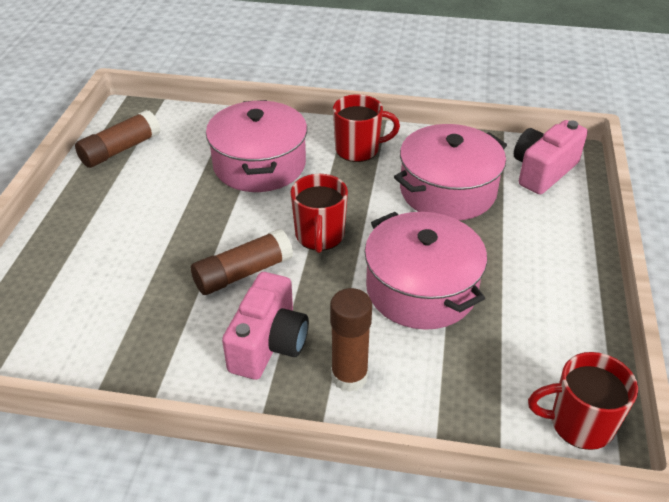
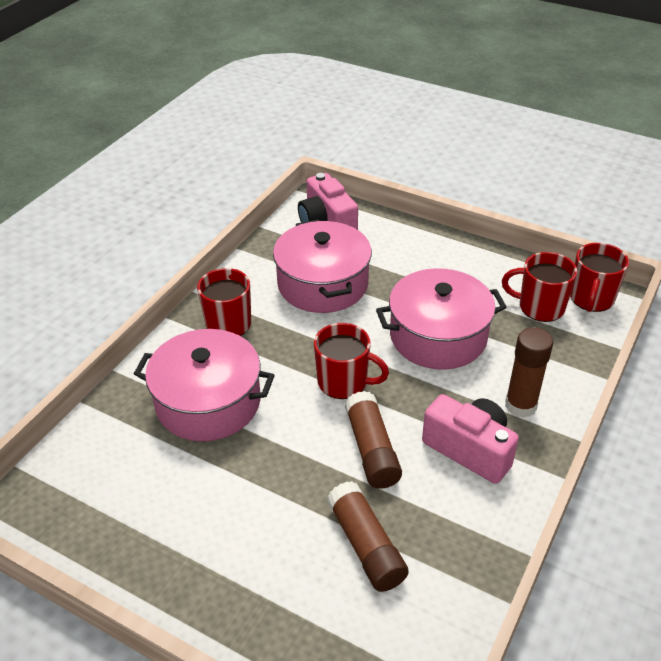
camera: 70 degrees left, 0 degrees up
brown glue stick [75,110,160,168] -> brown glue stick moved to [327,481,409,592]
none -> red mug [502,252,577,322]

